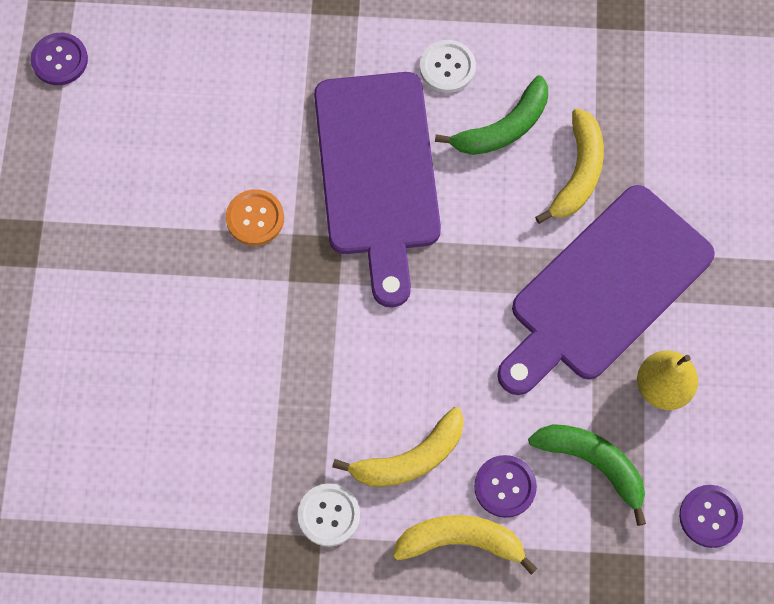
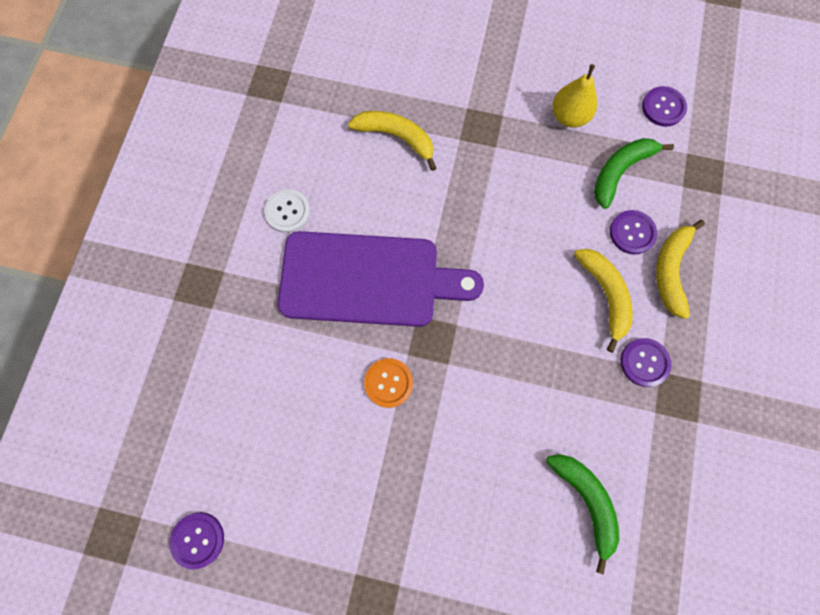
camera: 80 degrees left, 5 degrees up
white button [298,483,360,547] -> purple button [620,338,671,387]
green banana [435,75,548,155] -> green banana moved to [546,454,619,574]
purple cutting board [497,185,715,395] -> none

